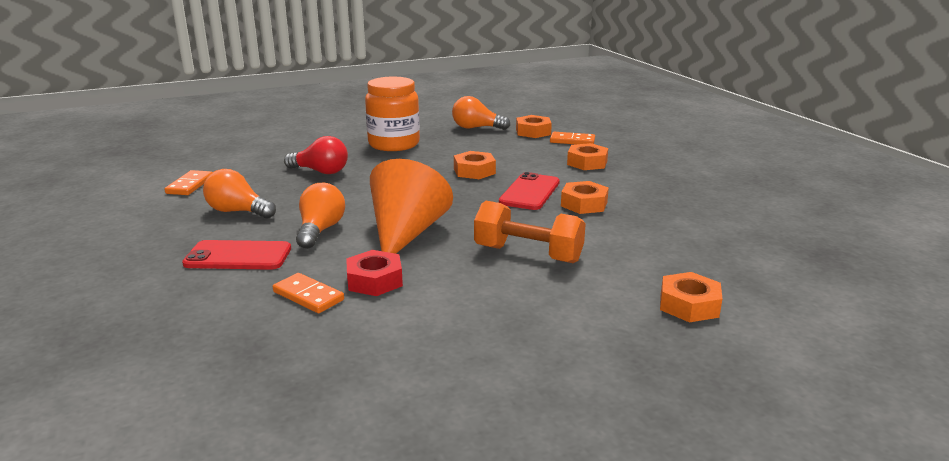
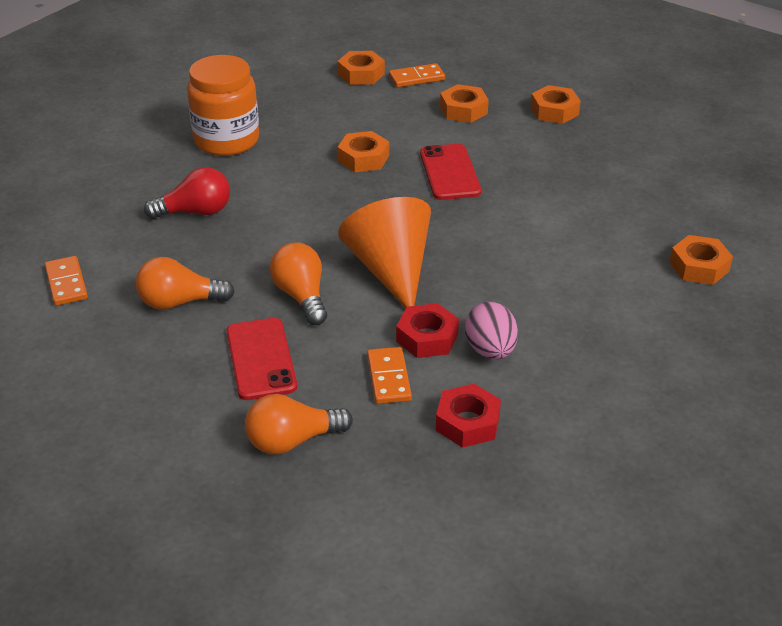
camera: 30 degrees left, 15 degrees up
red phone [182,240,291,270] -> red phone turned 75 degrees counterclockwise [227,318,297,400]
orange domino [273,273,344,313] -> orange domino turned 75 degrees clockwise [367,347,412,404]
orange light bulb [452,96,510,130] -> orange light bulb moved to [245,394,353,454]
orange dumbbell [474,201,586,263] -> none
orange nut [561,181,609,214] -> orange nut moved to [531,85,581,124]
none -> red nut [436,384,501,448]
none -> pink egg [465,302,518,360]

